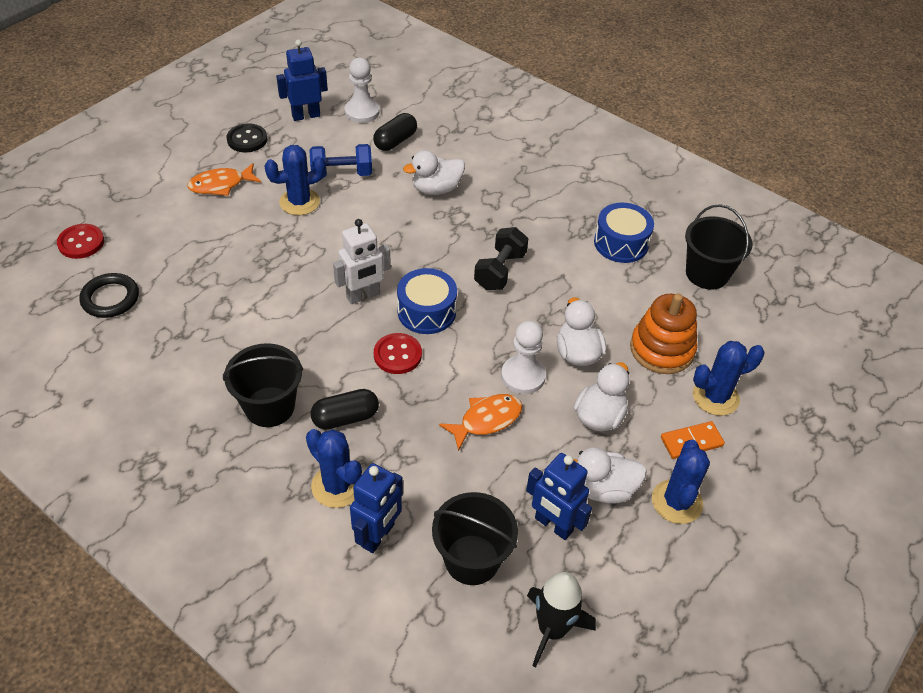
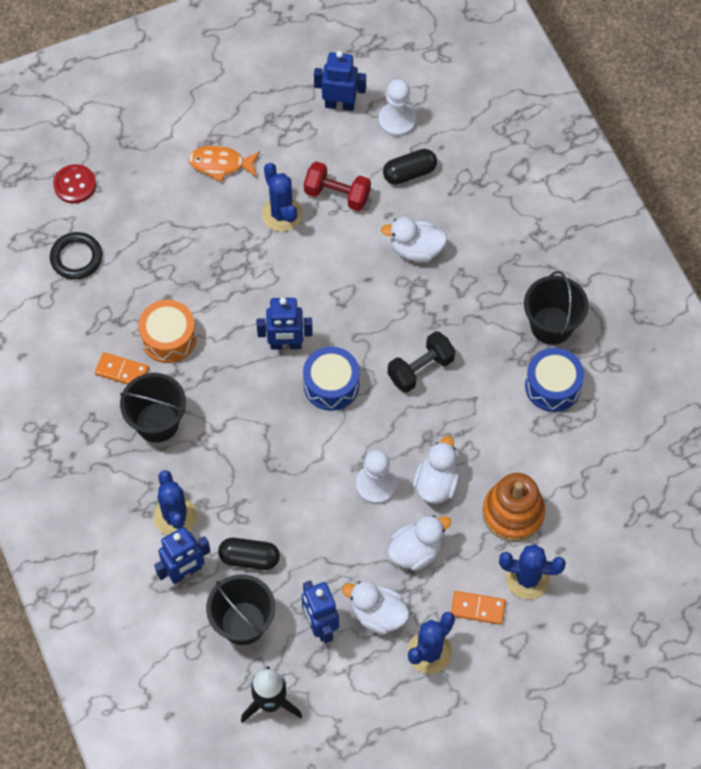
camera: 30 degrees right, 15 degrees up
black button [227,123,267,153] -> none
blue cactus [265,145,326,215] -> blue cactus turned 60 degrees clockwise [262,163,302,232]
blue dumbbell [309,144,372,178] -> red dumbbell [304,161,371,211]
black capsule [311,389,379,430] -> black capsule moved to [218,538,280,570]
white robot [333,219,391,304] -> blue robot [257,298,313,350]
red button [374,333,422,374] -> none
orange fish [439,394,522,451] -> none
black bucket [685,204,753,290] -> black bucket moved to [524,271,589,345]
none -> orange domino [95,352,149,384]
none -> orange drum [138,300,197,363]

